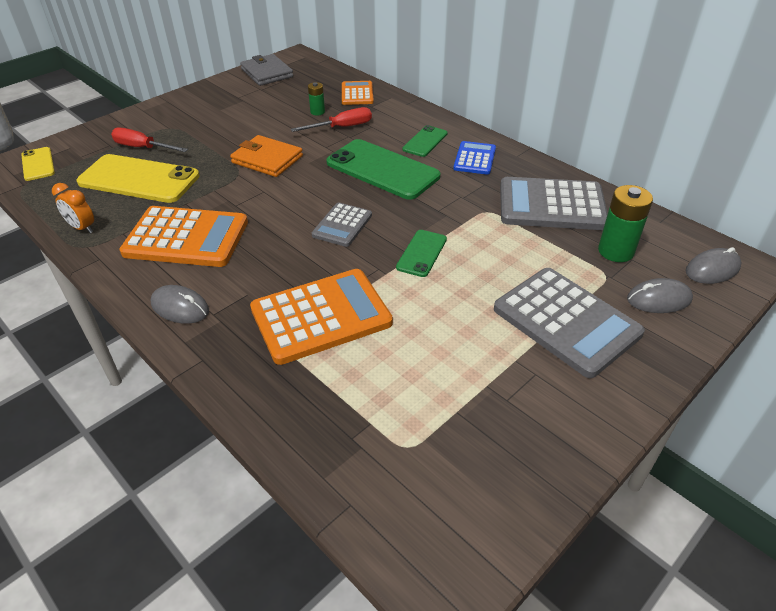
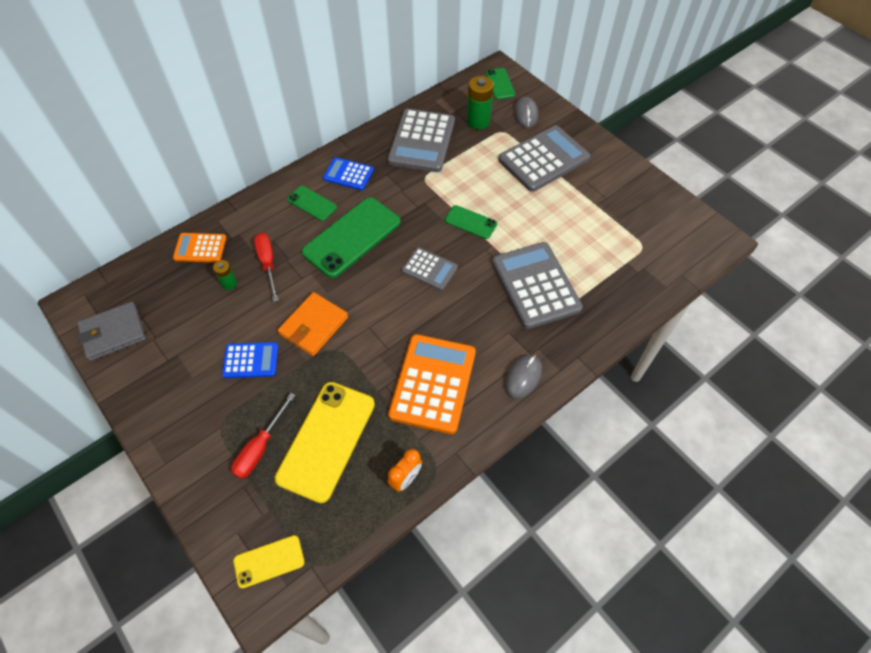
camera: 85 degrees left, 15 degrees up
orange calculator [250,269,393,365] -> grey calculator [492,242,583,329]
grey mouse [686,247,741,284] -> green phone [485,68,515,99]
none -> blue calculator [222,342,278,378]

